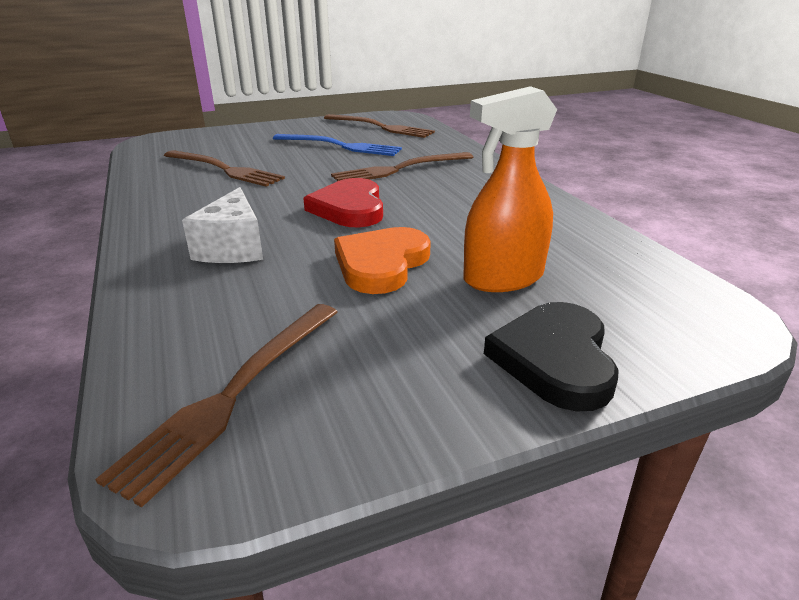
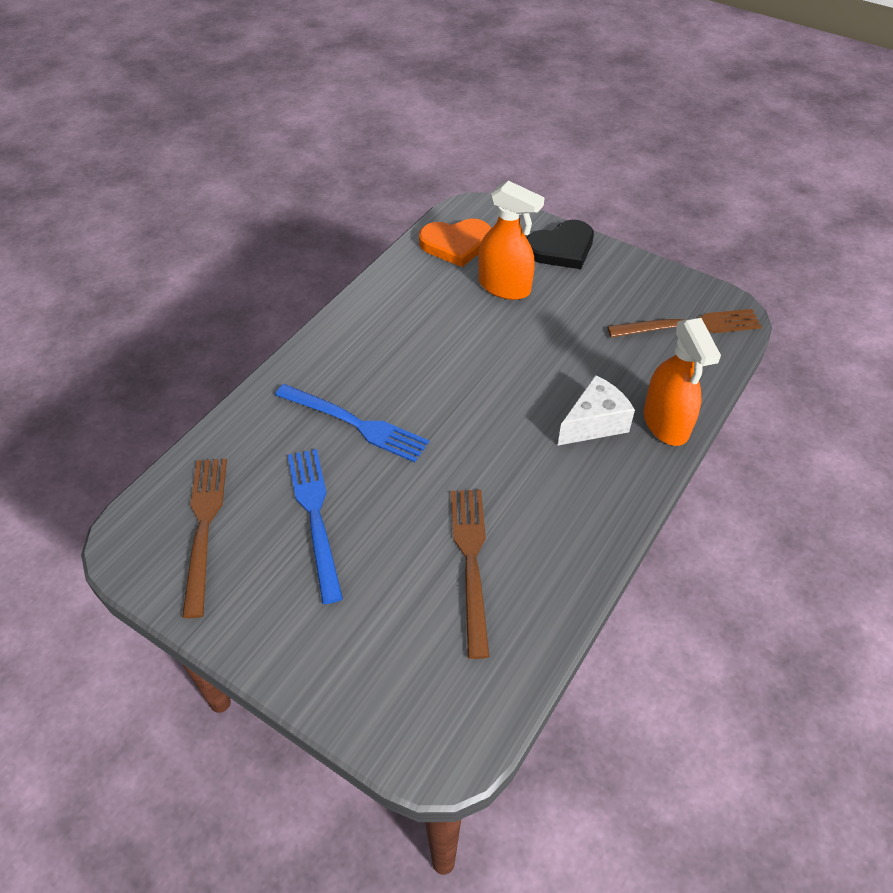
camera: 125 degrees left, 20 degrees up
red heart [303,178,383,227] -> none
brown fork [331,152,473,181] -> blue fork [275,384,429,462]
orange heart [334,227,431,294] -> orange heart moved to [419,219,491,267]
none -> orange spray bottle [644,318,721,446]

